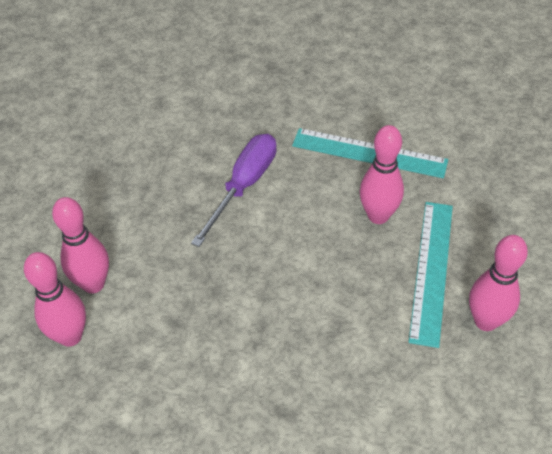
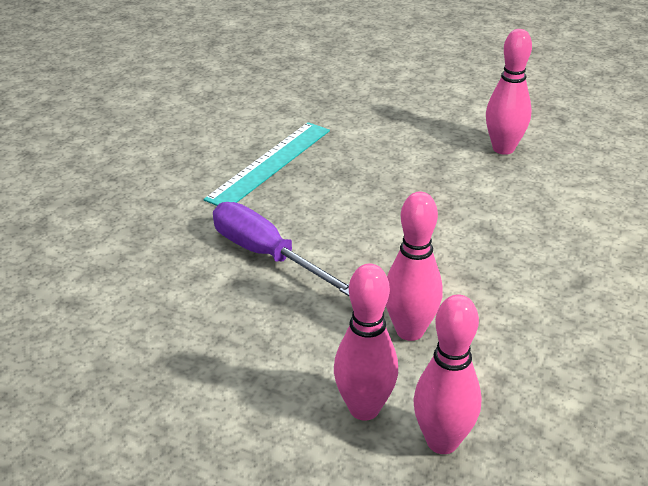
camera: 75 degrees left, 15 degrees down
pink bowling pin [360,125,404,224] -> pink bowling pin moved to [386,191,442,341]
turquoise ruler [409,202,453,348] -> none

